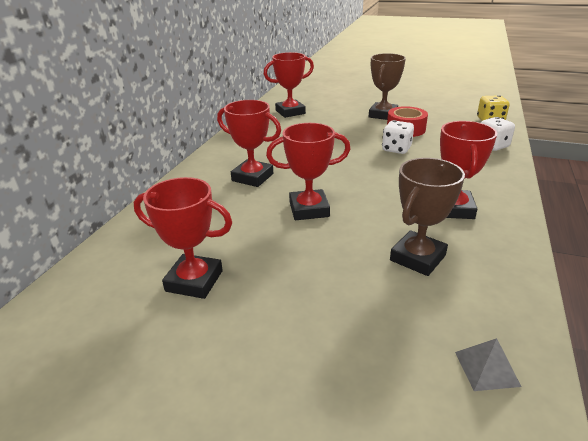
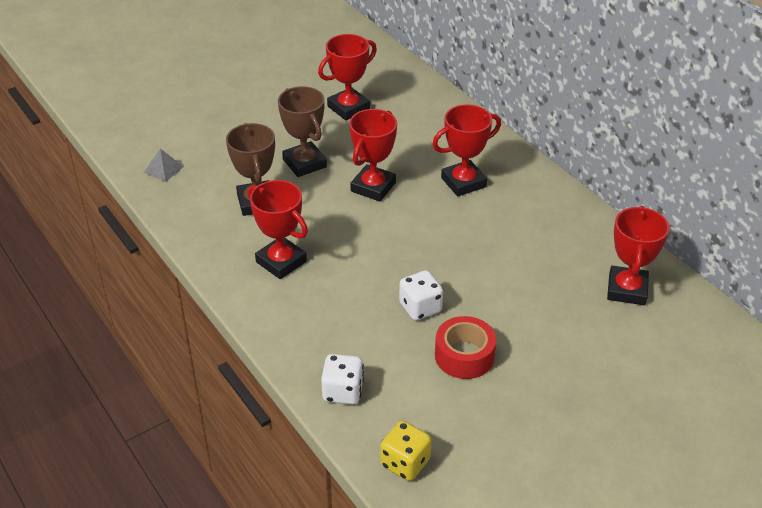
camera: 125 degrees right, 10 degrees up
brown trophy [369,53,406,120] -> brown trophy moved to [278,86,327,177]

